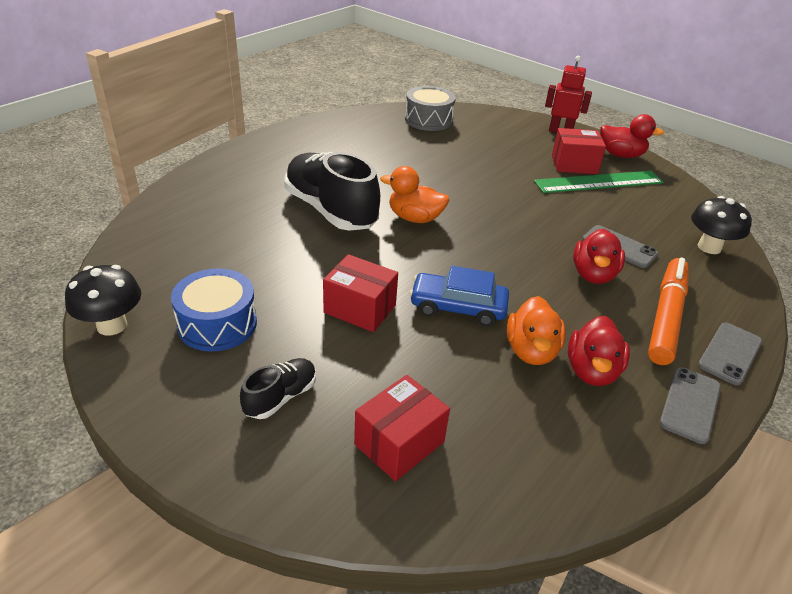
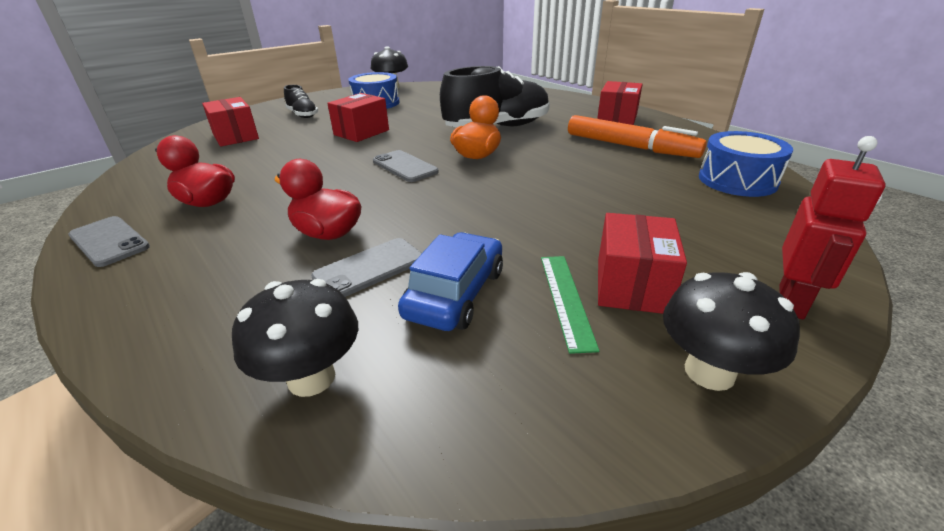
camera: 105 degrees right, 5 degrees down
grey drum [405,86,456,131] -> blue drum [699,131,793,197]
blue car [410,266,509,326] -> blue car moved to [398,232,503,331]
orange duck [507,296,566,365] -> none
green ruler [534,171,664,193] -> green ruler [541,256,599,354], size x0.58
red duck [601,114,664,158] -> black mushroom [663,272,800,391]
orange marker [648,258,689,365] -> orange marker moved to [568,115,707,158]
grey phone [698,323,762,385] -> grey phone moved to [373,150,439,182]
none -> red box [597,81,643,125]

